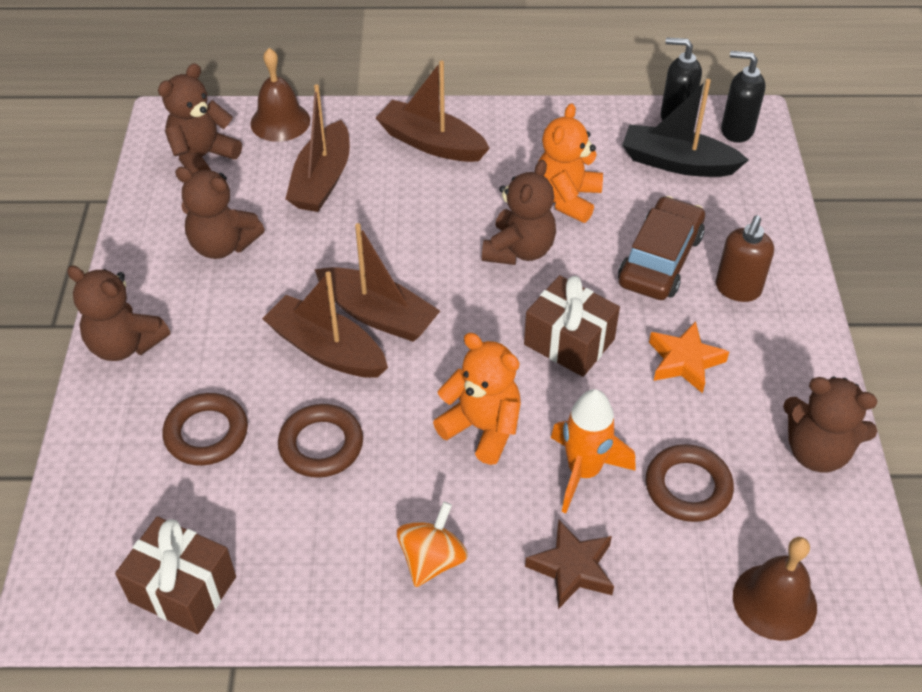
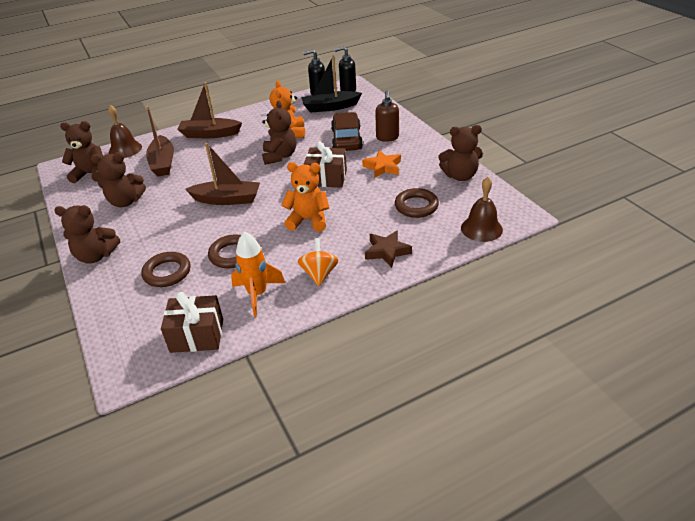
camera: 25 degrees left, 10 degrees down
brown teddy bear [158,63,242,174] -> brown teddy bear turned 75 degrees clockwise [60,121,103,183]
brown boat [262,271,388,378] -> none
orange rocket [551,389,636,513] -> orange rocket moved to [231,231,285,317]

